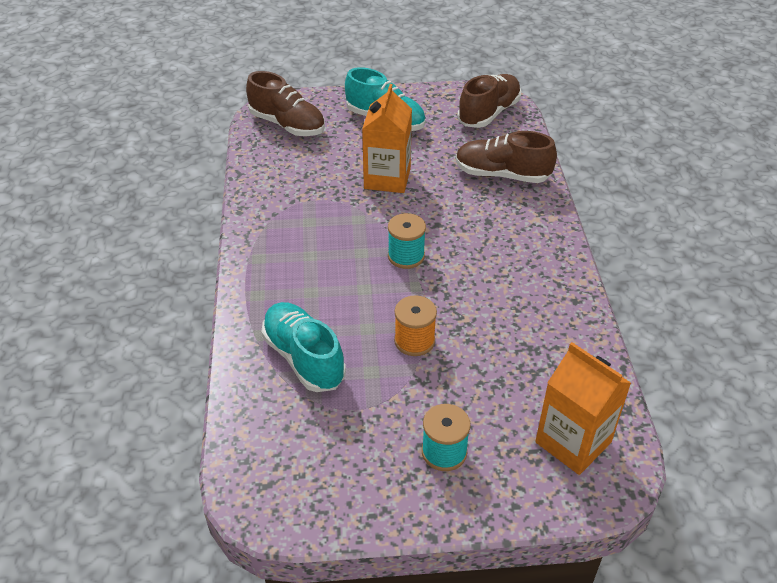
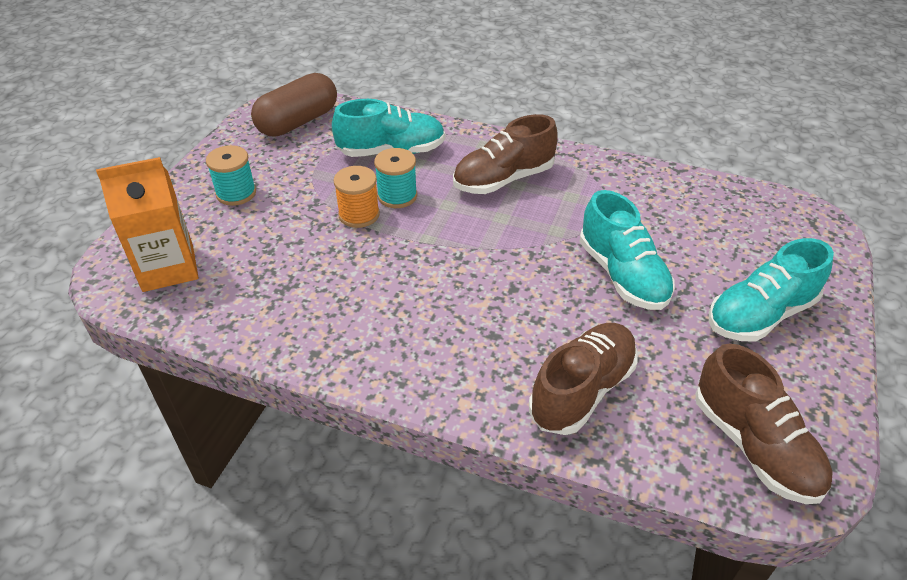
camera: 115 degrees right, 0 degrees up
brown shoe [246,71,325,136] -> brown shoe moved to [453,114,558,194]
orange carton [362,84,412,193] -> turquoise shoe [579,190,675,310]
turquoise spool [388,213,426,269] -> turquoise spool moved to [374,148,417,208]
none -> brown capsule [251,73,337,137]

